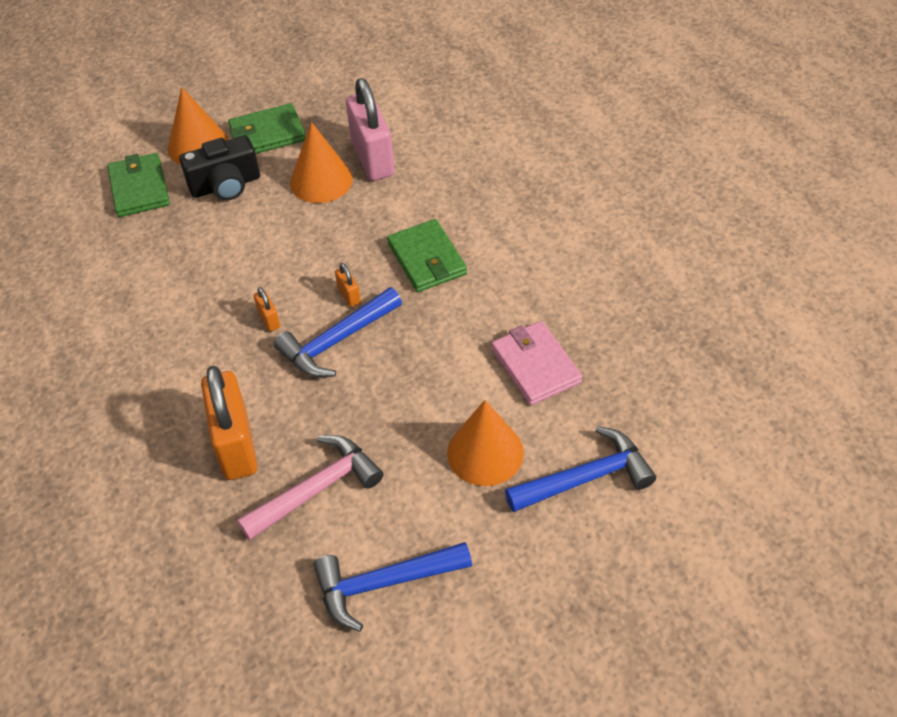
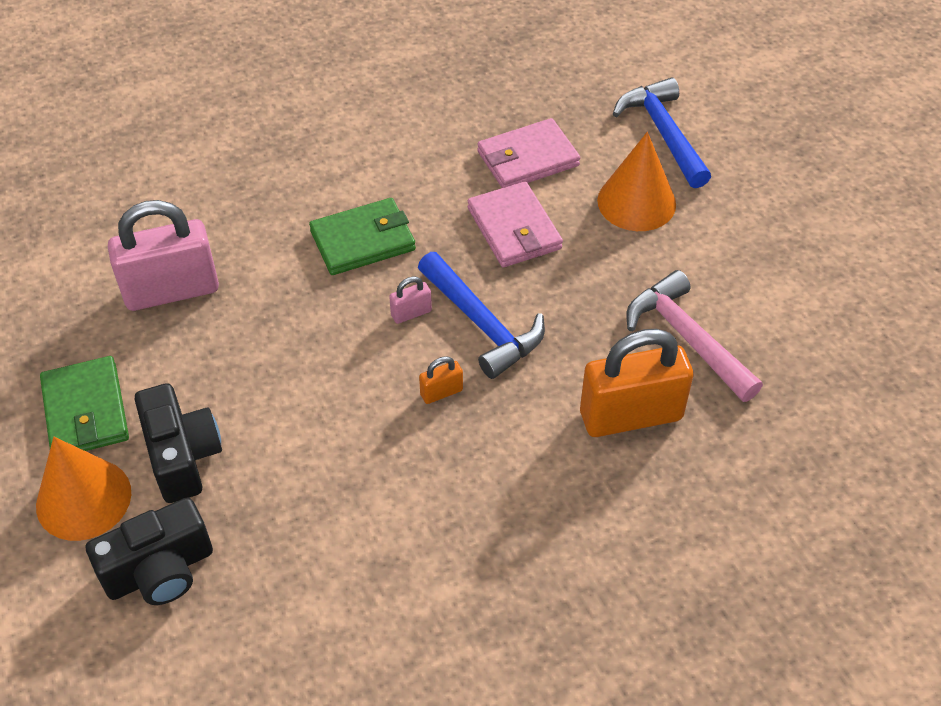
camera: 90 degrees left, 0 degrees up
green wallet [107,153,170,217] -> black camera [86,497,213,605]
orange cone [290,122,353,203] -> none
blue hammer [313,542,472,631] -> none
orange padlock [335,263,361,307] -> pink padlock [389,276,432,324]
none -> pink wallet [468,181,563,267]

